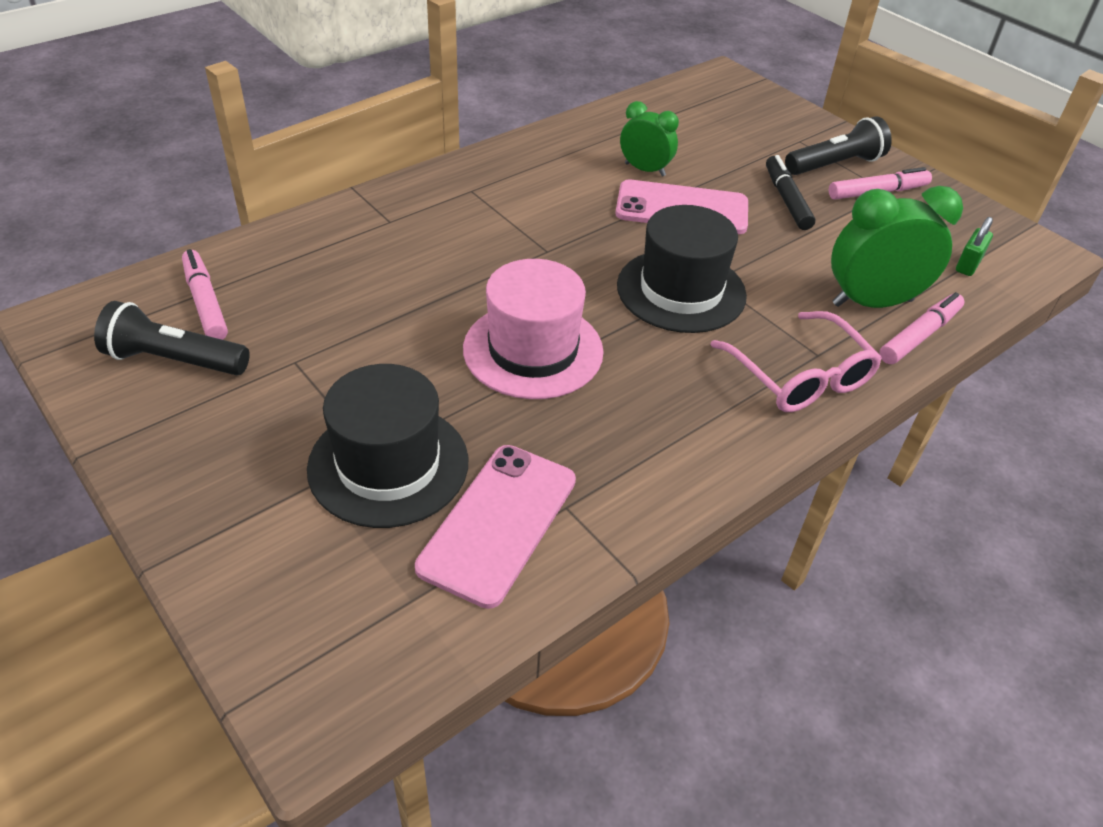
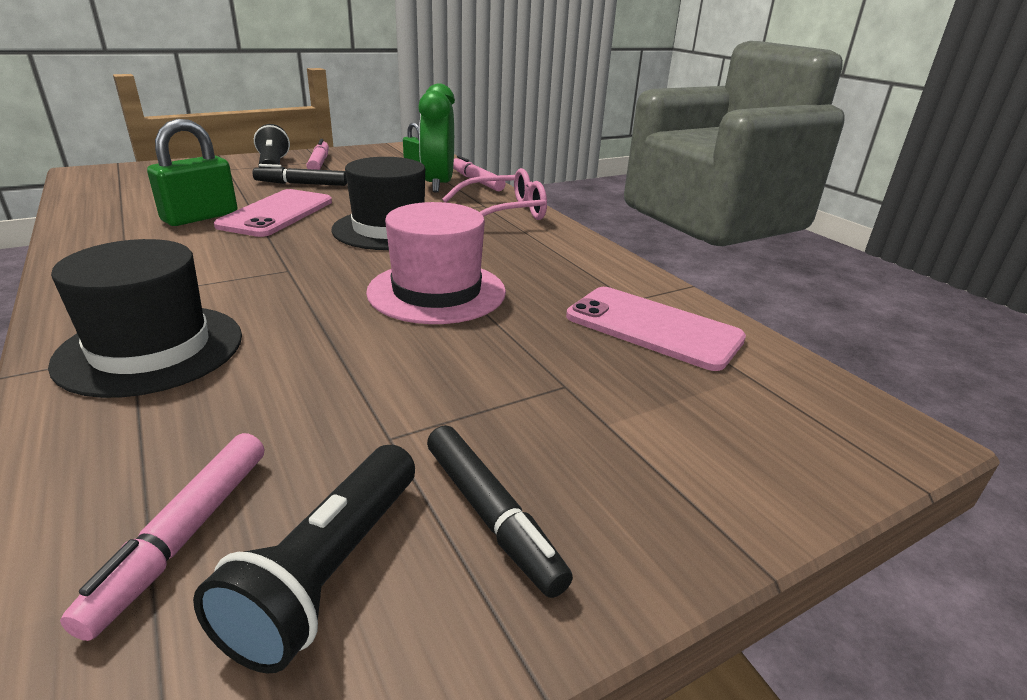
camera: 80 degrees left, 15 degrees down
pink marker [182,249,228,340] -> pink marker turned 60 degrees counterclockwise [60,433,264,641]
black hat [307,364,468,528] -> black hat moved to [48,239,242,398]
green clock [620,101,679,177] -> green padlock [147,119,237,226]
none -> black marker [427,425,573,598]

